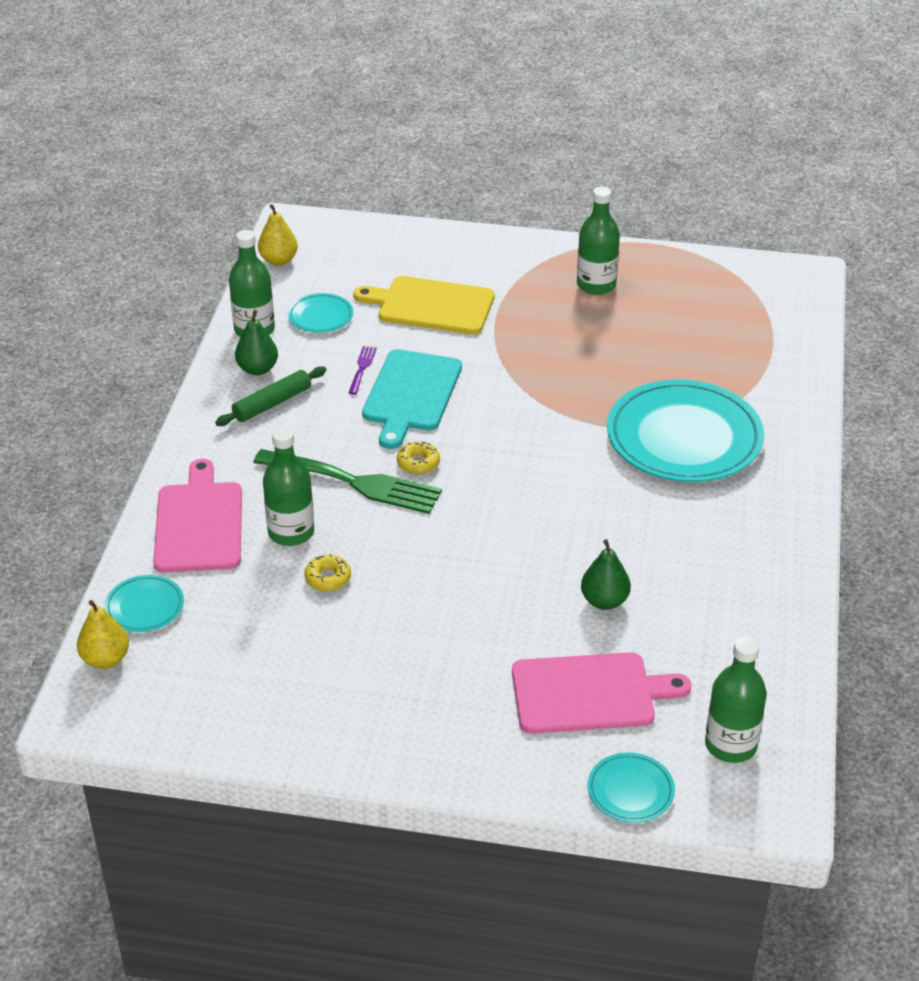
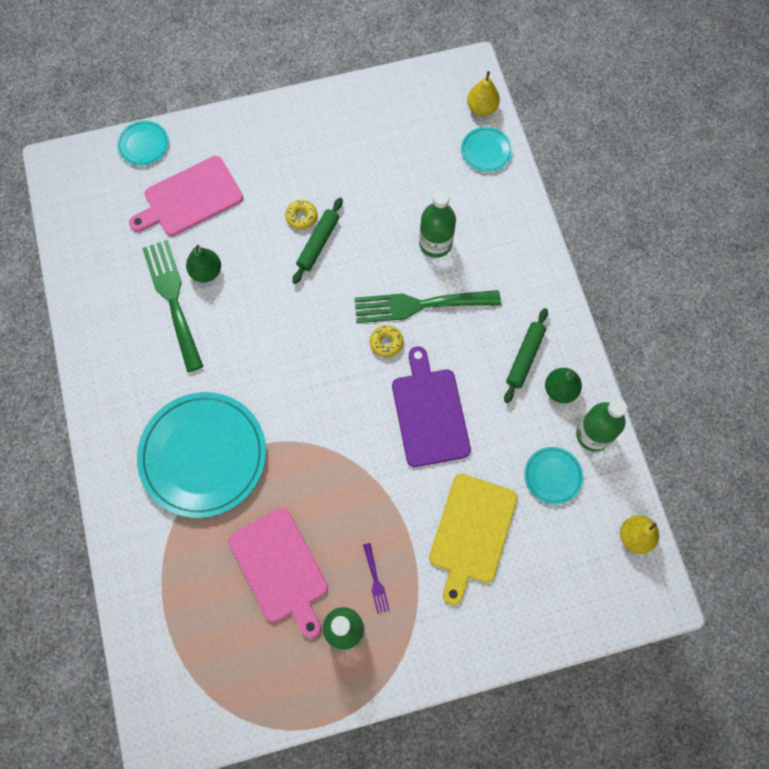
camera: 155 degrees right, 30 degrees up
pink cutting board [153,459,242,573] -> pink cutting board moved to [228,508,328,638]
yellow donut [304,554,351,591] -> yellow donut moved to [285,200,317,230]
purple fork [348,346,377,395] -> purple fork moved to [363,543,390,613]
yellow cutting board [353,276,495,335] -> yellow cutting board turned 120 degrees clockwise [429,474,518,605]
turquoise cutting board [362,349,462,449] -> purple cutting board [392,347,471,467]
green bottle [705,637,767,763] -> none
none -> green fork [142,240,203,372]
none -> green rolling pin [292,198,343,284]

